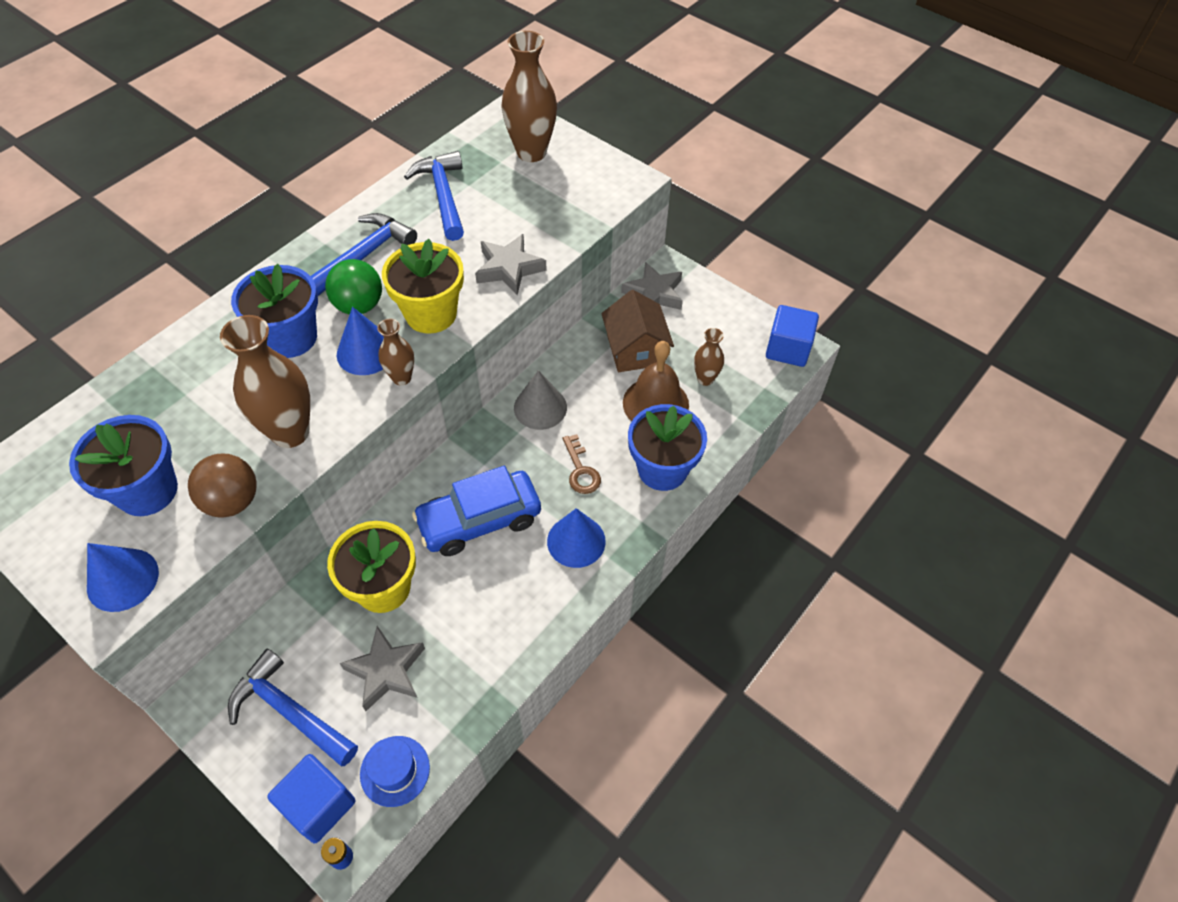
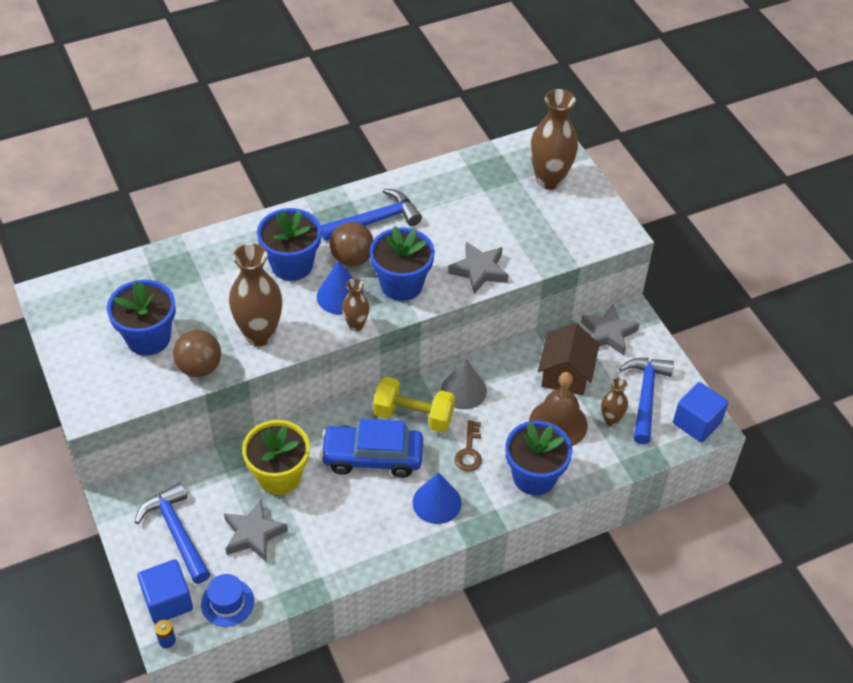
camera: 25 degrees right, 5 degrees down
blue cone [87,543,159,612] -> none
green ball [325,259,382,314] -> brown ball [330,222,374,266]
yellow flower pot [382,239,464,334] -> blue flower pot [370,226,435,301]
blue hammer [404,151,464,241] -> blue hammer moved to [619,358,674,444]
none -> yellow dumbbell [373,377,455,433]

